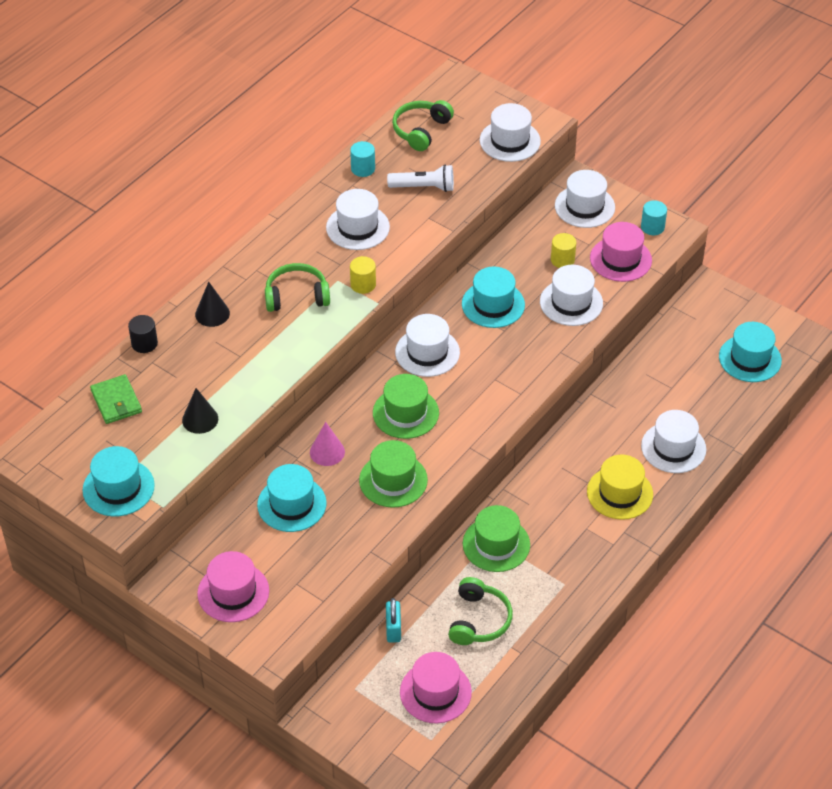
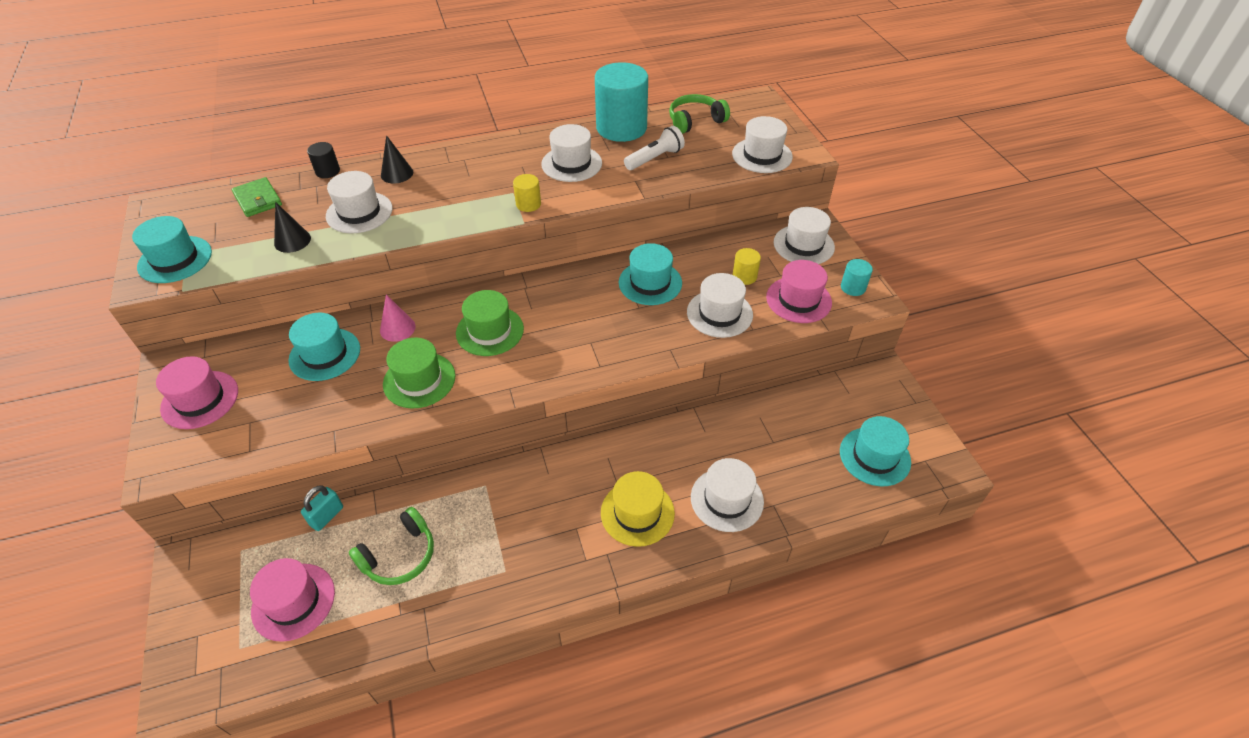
camera: 35 degrees right, 0 degrees up
green wallet [90,374,142,424] -> green wallet turned 45 degrees counterclockwise [231,177,282,217]
green headphones [265,263,330,312] -> none
turquoise cylinder [350,141,375,177] -> turquoise cylinder [595,62,648,142], size x2.26
white flashlight [387,164,454,192] -> white flashlight turned 75 degrees counterclockwise [624,126,685,170]
white hat [395,314,460,377] -> white hat moved to [326,171,393,233]
green hat [463,505,530,572] -> none

